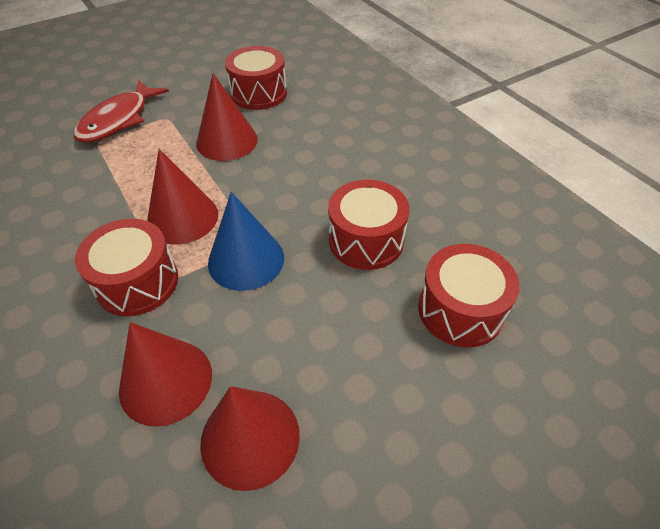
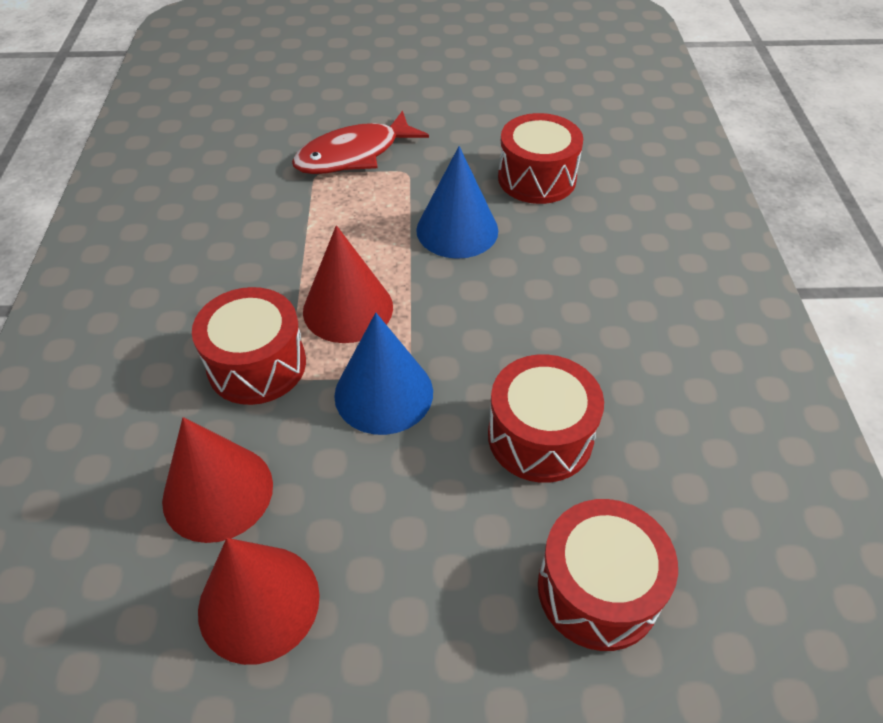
camera: 30 degrees right, 0 degrees up
red cone [197,73,258,161] -> blue cone [416,146,498,259]

